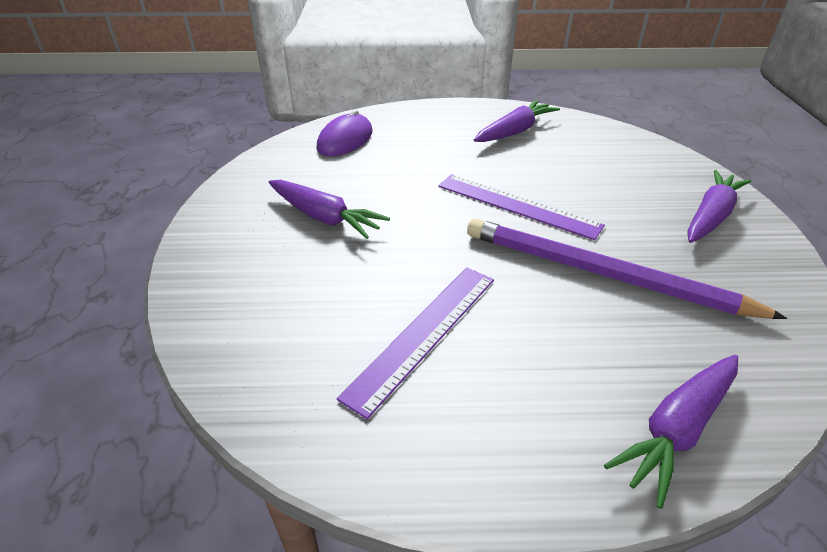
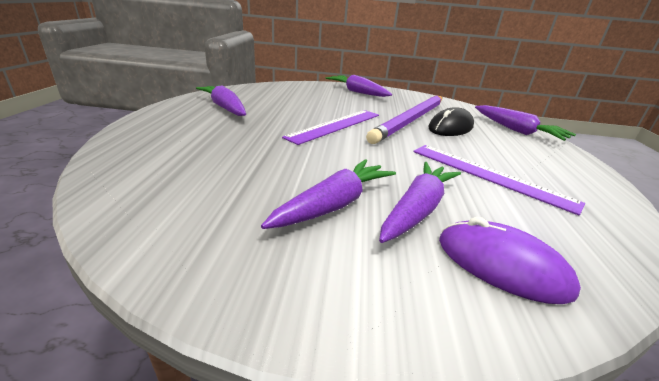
camera: 85 degrees left, 10 degrees down
purple mouse [317,109,373,157] -> purple mouse moved to [439,217,581,304]
none -> purple carrot [379,162,461,243]
none -> black mouse [428,107,474,136]

